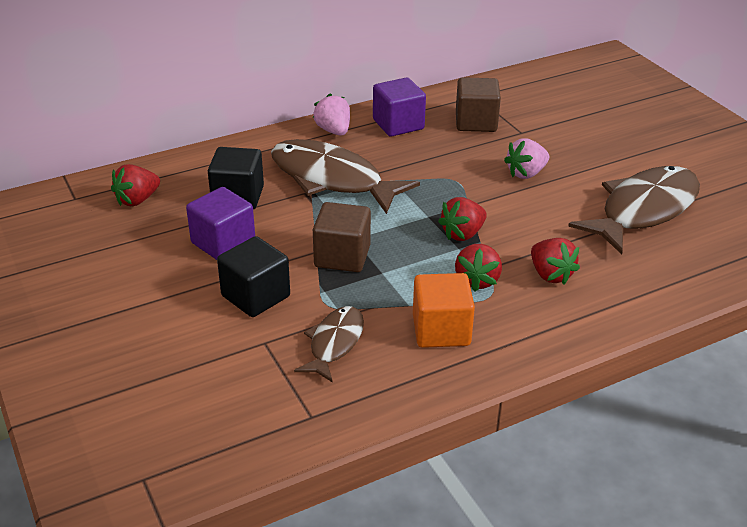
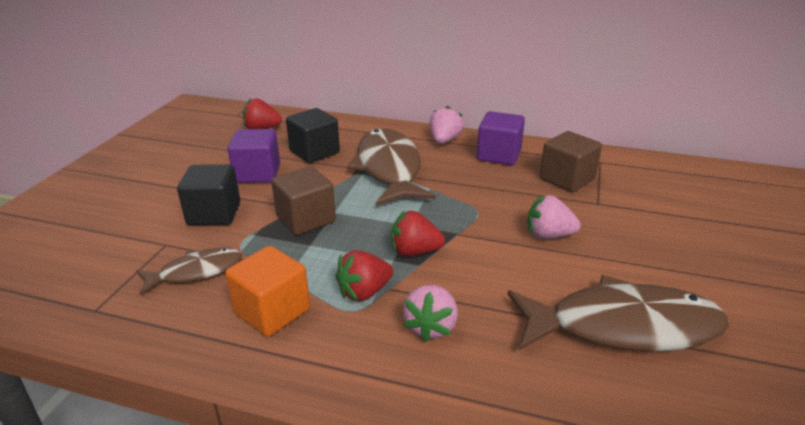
camera: 45 degrees right, 5 degrees down
red strawberry [531,238,580,284] -> pink strawberry [403,285,458,342]

